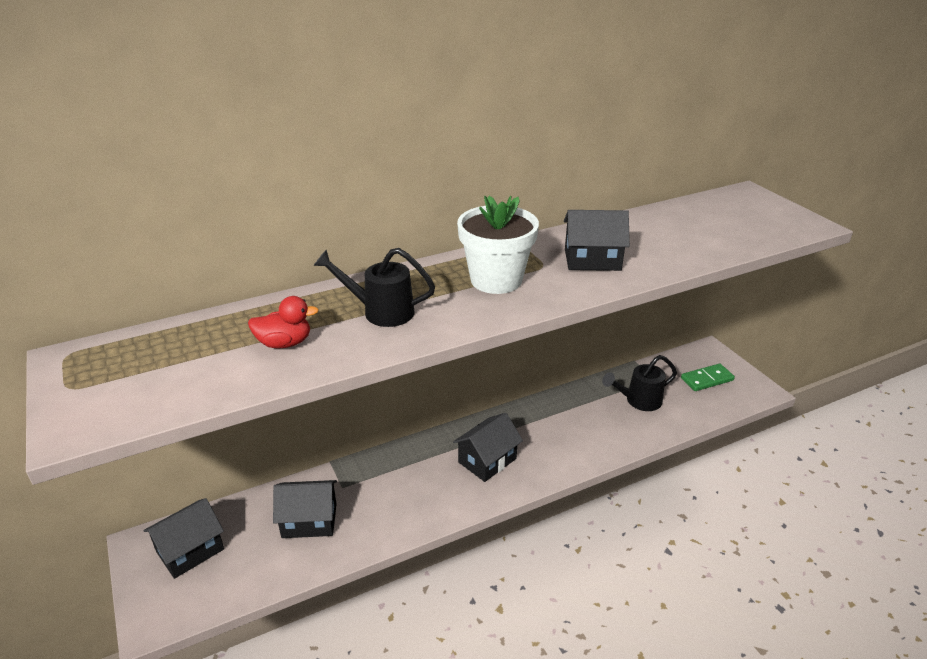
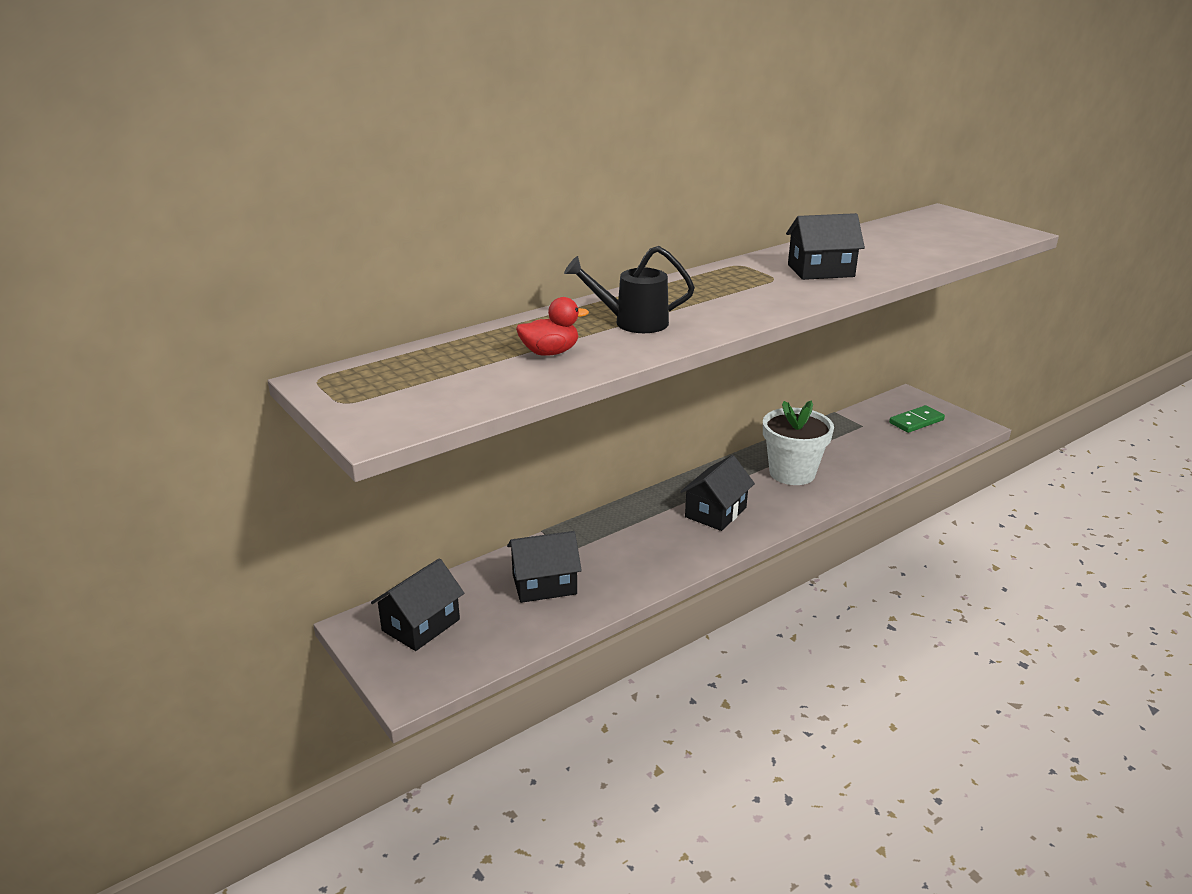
camera: 10 degrees left, 5 degrees down
white flower pot [457,196,539,294] -> white flower pot moved to [763,401,834,485]
black watering can [602,355,677,411] -> none

